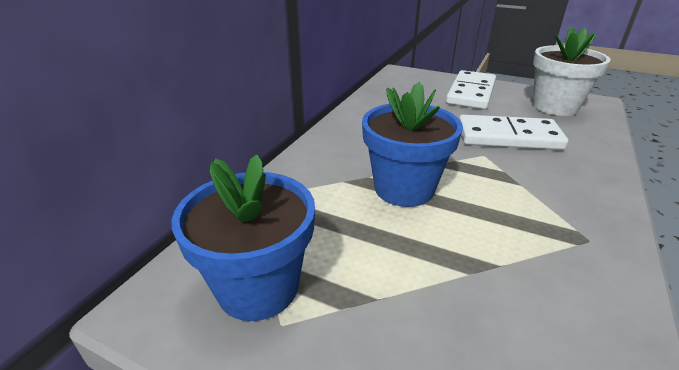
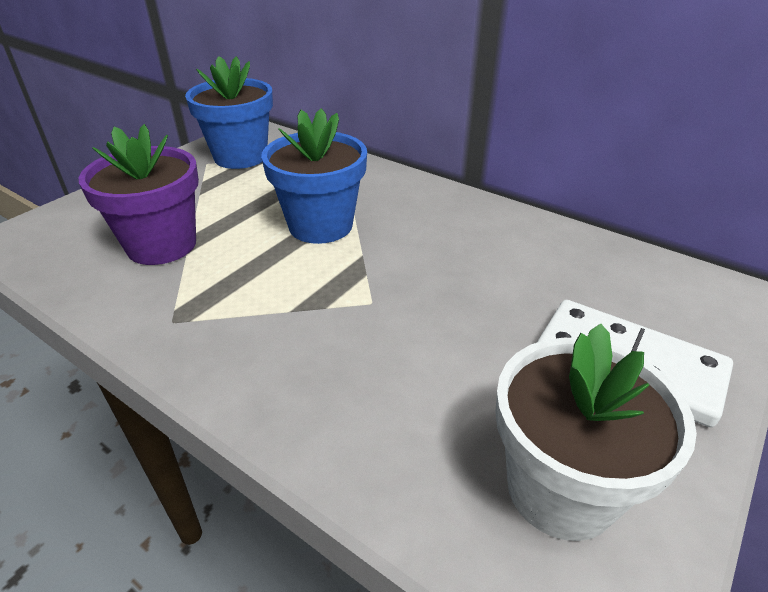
camera: 100 degrees right, 5 degrees up
white domino [459,115,568,150] -> none
none -> purple flower pot [79,124,199,265]

